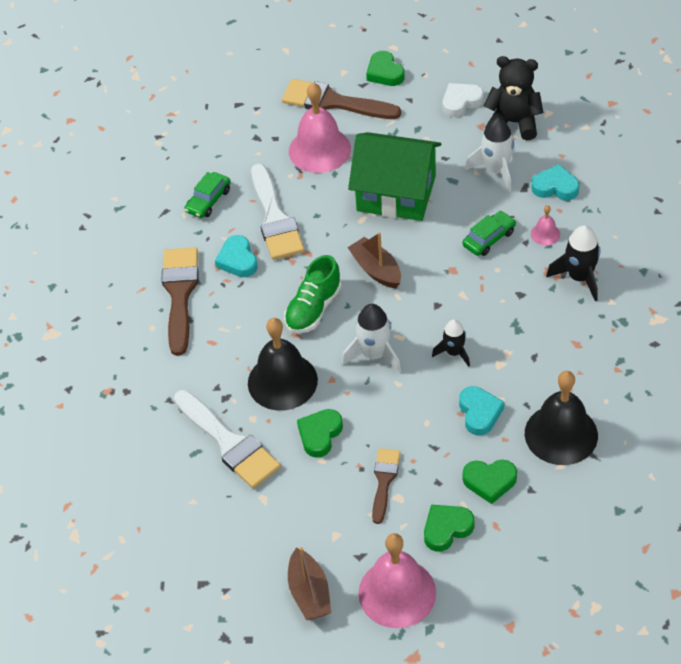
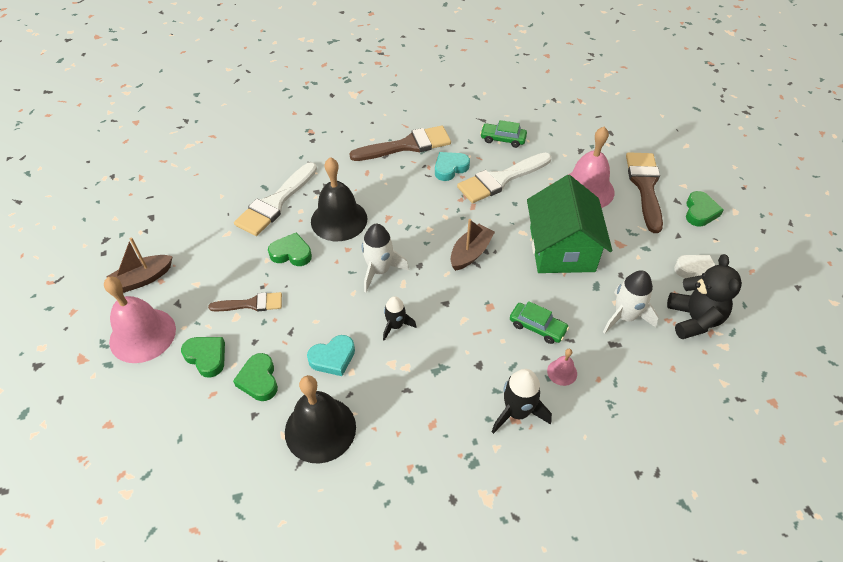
camera: 70 degrees right, 0 degrees up
green shoe [284,255,342,333] -> none
green heart [366,51,405,86] -> green heart turned 150 degrees clockwise [686,191,723,227]
turquoise heart [532,164,579,200] -> none

